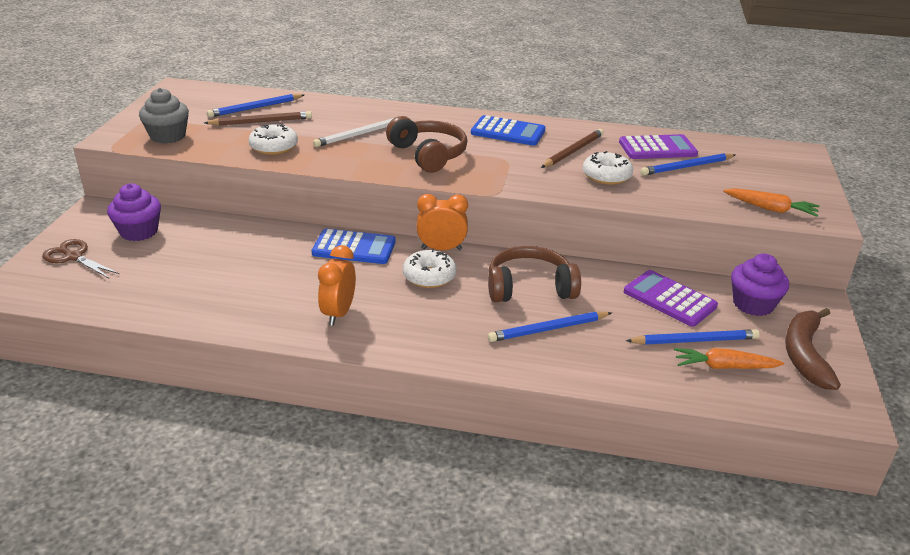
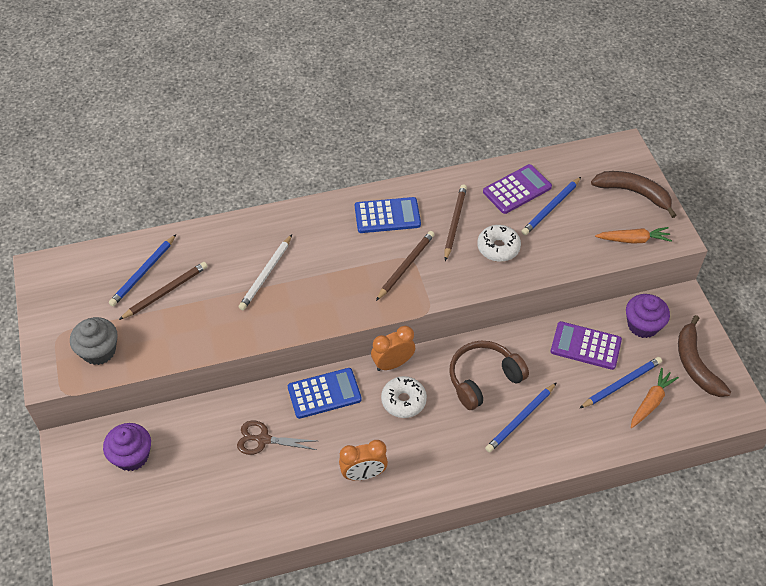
camera: 25 degrees left, 20 degrees up
brown scissors [42,239,119,278] -> brown scissors moved to [237,421,317,455]
white donut [249,124,298,155] -> none
orange clock [318,245,356,326] -> orange clock turned 90 degrees counterclockwise [339,440,388,481]
brown headphones [386,116,467,173] -> none
orange carrot [674,348,784,369] -> orange carrot turned 150 degrees clockwise [631,368,679,428]
none -> brown pencil [376,231,435,301]
none -> brown banana [591,171,677,218]

